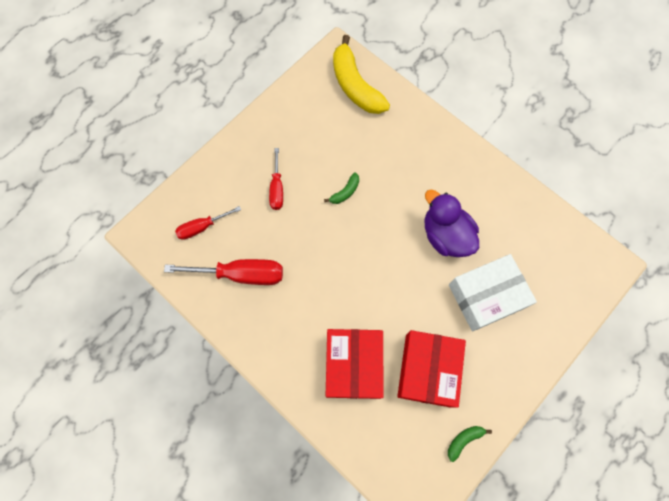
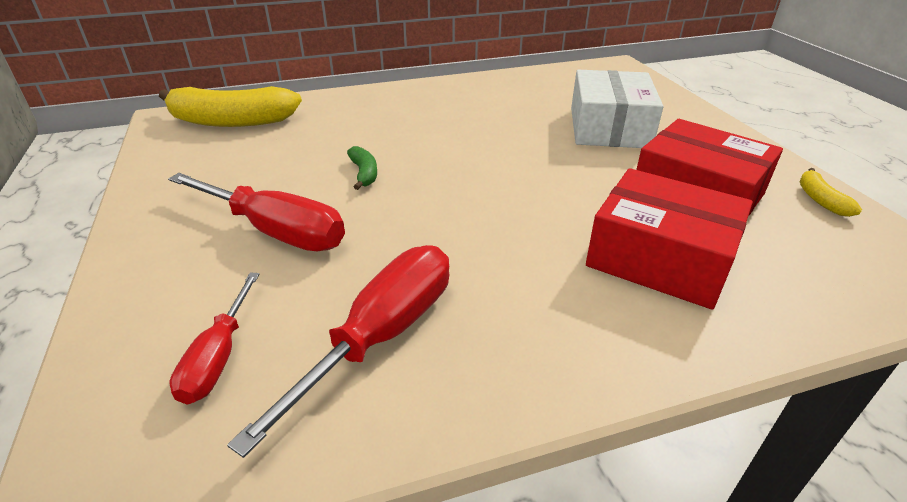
camera: 60 degrees left, 35 degrees down
red screwdriver [269,148,283,210] -> red screwdriver [168,173,345,251], size x1.67
purple duck [424,190,479,257] -> none
green banana [448,426,492,462] -> yellow banana [799,168,862,217]

